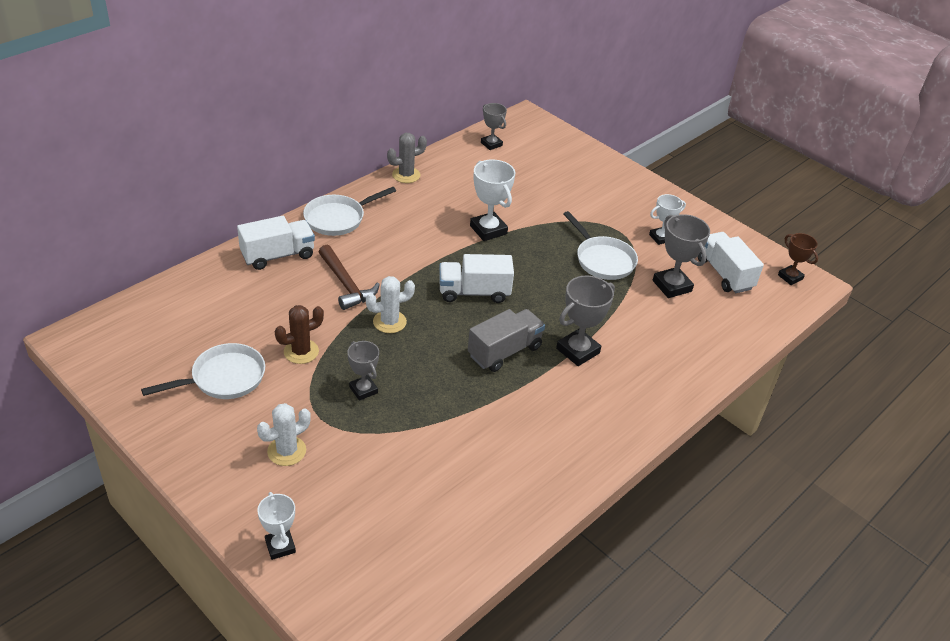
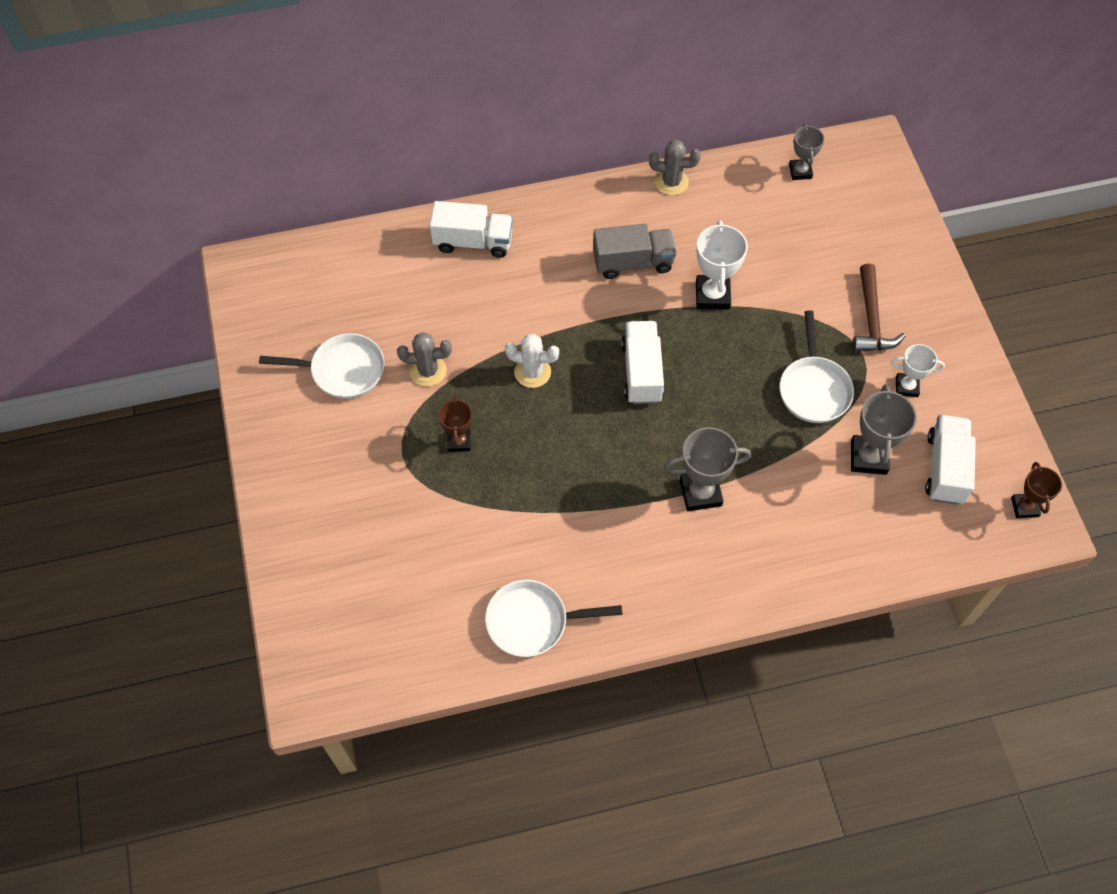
camera: 35 degrees right, 20 degrees up
white cactus [257,403,311,466] -> none
white trophy [257,492,296,560] -> none
brown cactus [275,305,324,364] -> grey cactus [397,332,452,387]
white pan [303,187,396,236] -> white pan moved to [485,580,622,657]
brown hammer [319,245,380,310] -> brown hammer moved to [853,264,906,352]
grey trophy [347,341,379,401] -> brown trophy [438,395,472,452]
white truck [439,254,514,303] -> white truck turned 60 degrees clockwise [621,321,664,404]
grey truck [468,309,545,372] -> grey truck moved to [593,224,676,279]

